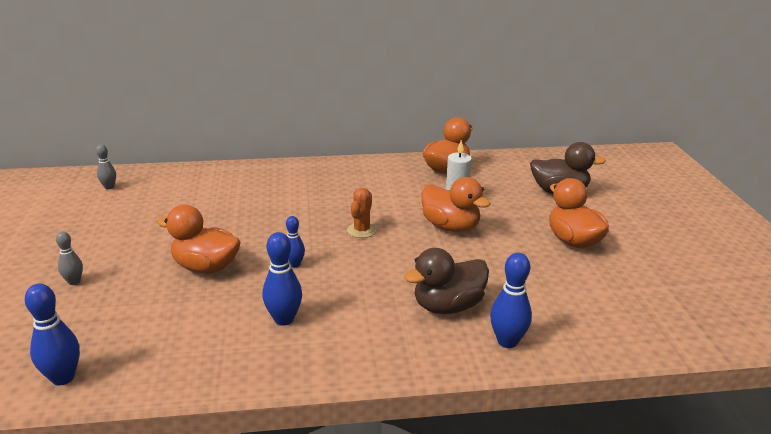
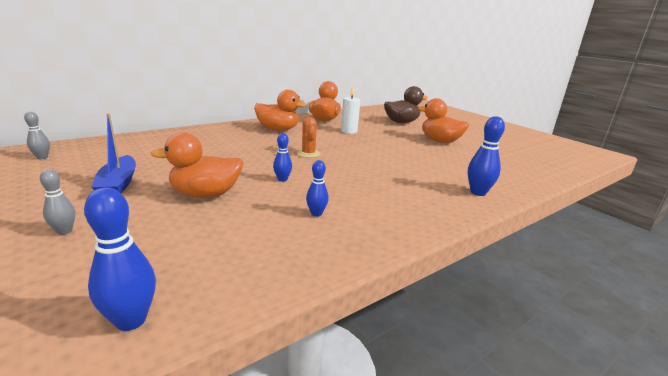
camera: 30 degrees left, 5 degrees down
blue bowling pin [263,232,302,326] -> blue bowling pin [306,160,329,217], size x0.62
brown duck [404,248,489,314] -> none
orange duck [421,177,491,232] -> orange duck moved to [254,90,307,131]
none -> blue boat [91,114,136,193]

